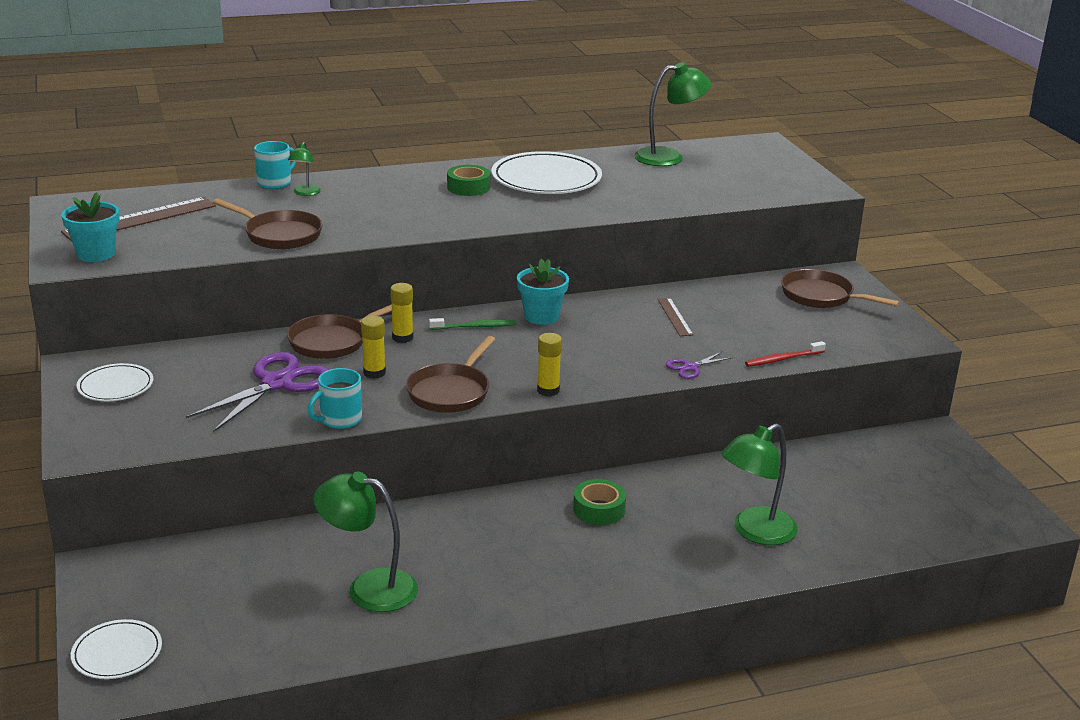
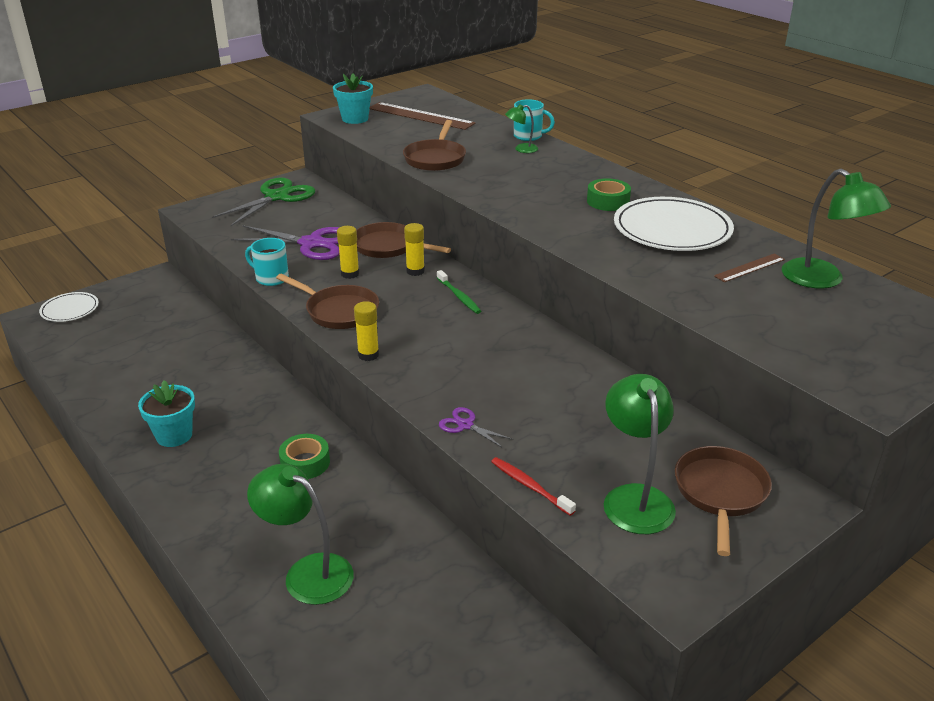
camera: 70 degrees right, 5 degrees up
white plate [77,363,153,401] -> green scissors [212,177,315,226]
green lamp [313,472,418,612] -> green lamp moved to [604,374,676,534]
brown pan [406,336,495,413] -> brown pan turned 150 degrees counterclockwise [276,274,379,329]
turquoise flower pot [517,258,569,325] -> turquoise flower pot moved to [138,380,195,447]
brown ruler [657,298,693,336] -> brown ruler moved to [714,254,785,282]

